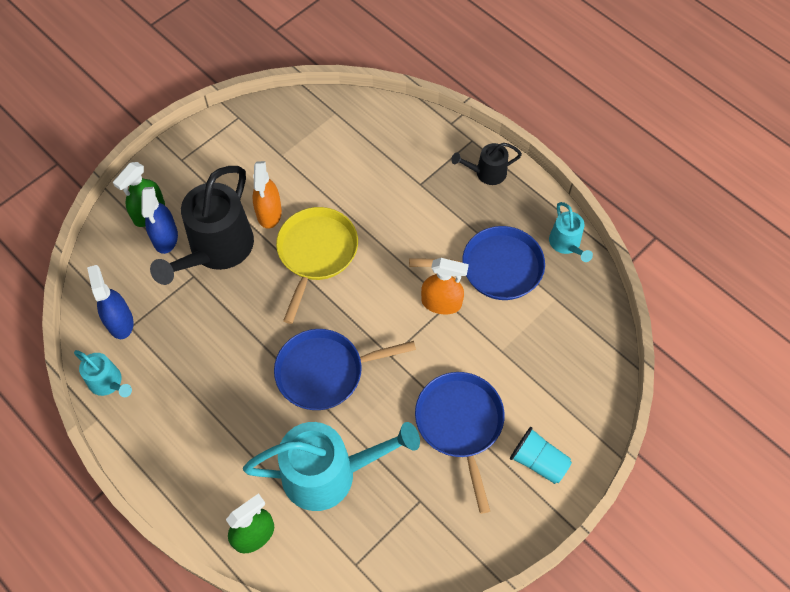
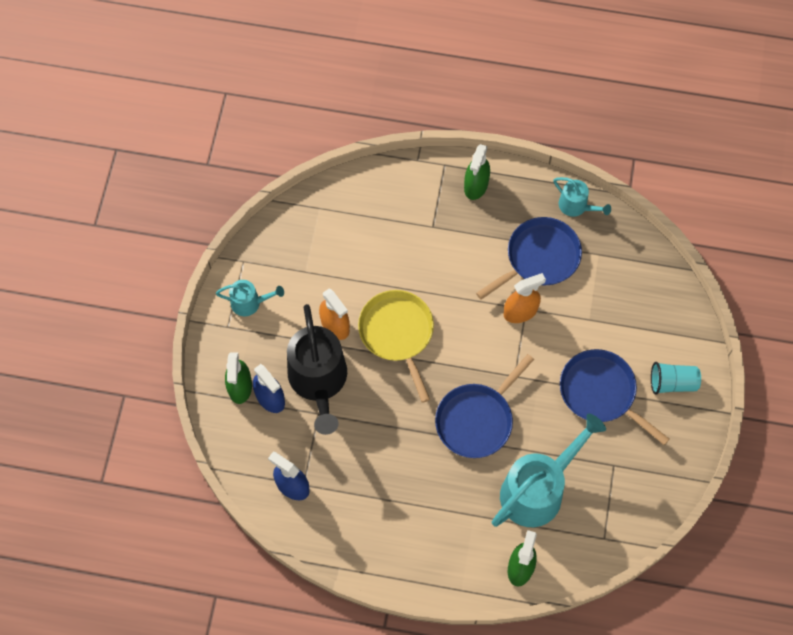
camera: 35 degrees left, 5 degrees up
turquoise watering can [74,350,132,397] -> turquoise watering can moved to [216,280,284,316]
black watering can [451,143,522,185] -> green spray bottle [464,144,490,200]

